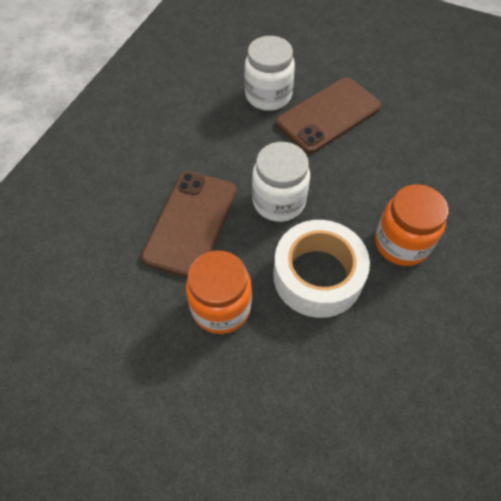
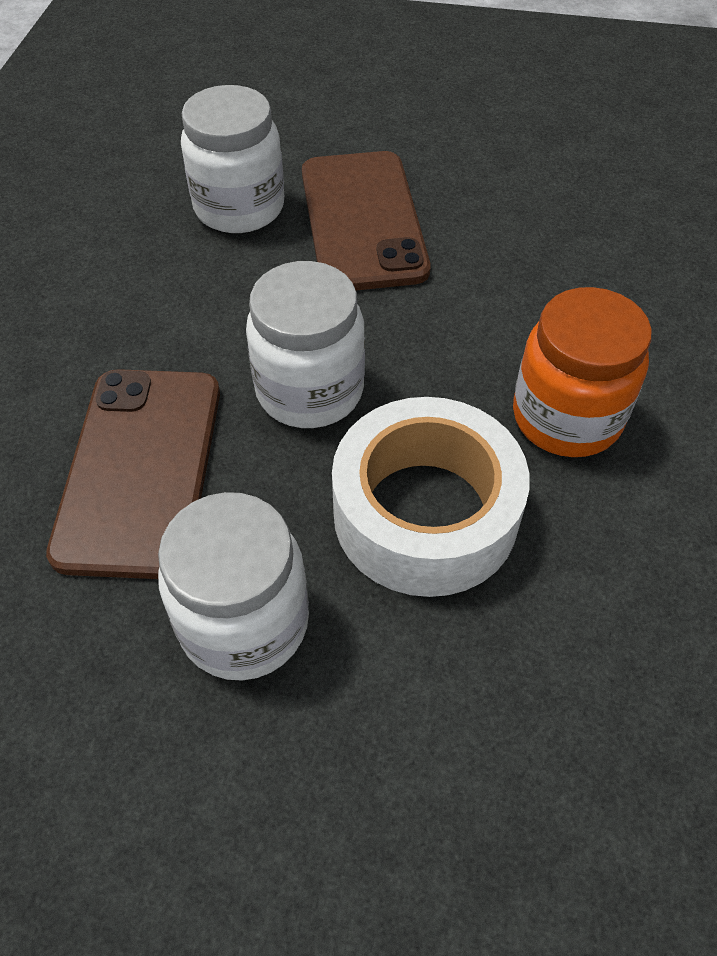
camera: 15 degrees left, 5 degrees down
orange jar [186,250,252,334] -> white jar [158,492,309,681]
brown phone [276,77,381,153] -> brown phone turned 45 degrees counterclockwise [302,151,431,290]

